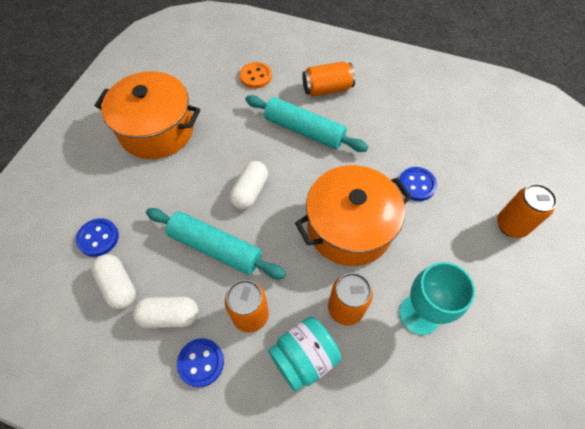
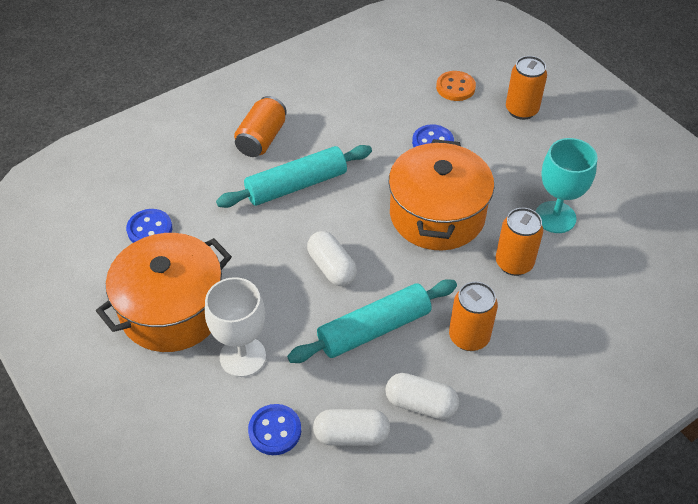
camera: 55 degrees left, 10 degrees down
white capsule [133,297,198,328] -> white capsule turned 75 degrees clockwise [385,373,459,419]
blue button [177,338,224,387] -> blue button moved to [126,209,172,243]
orange button [240,62,272,89] -> orange button moved to [436,71,476,101]
turquoise jar [268,317,341,392] -> none
none -> white goblet [205,277,266,377]

